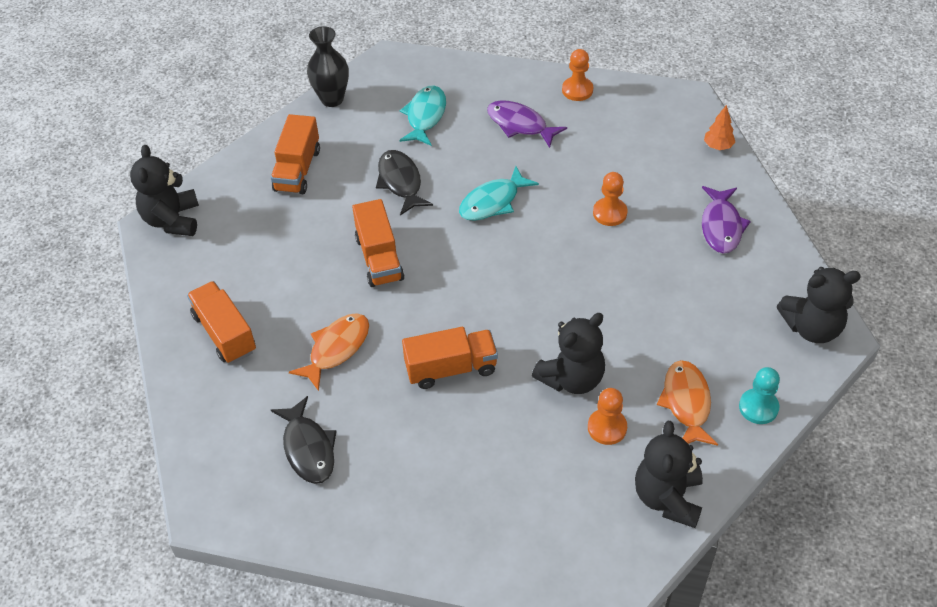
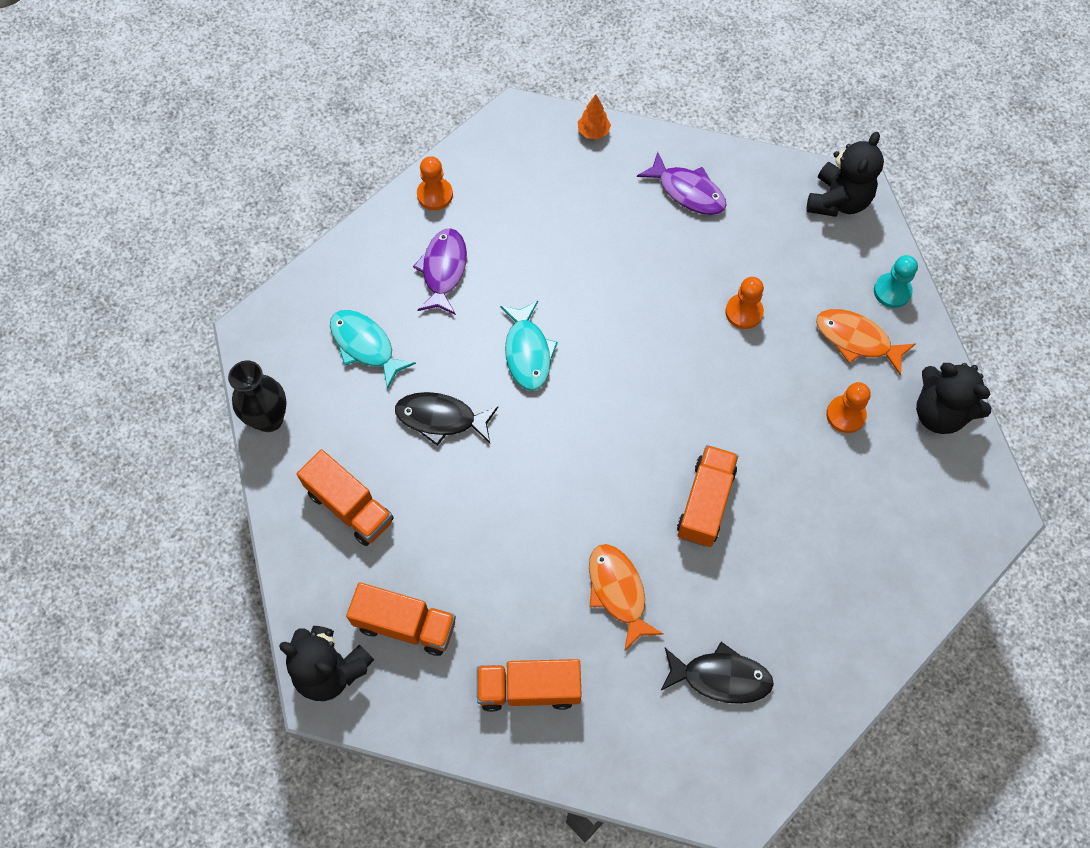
camera: 60 degrees left, 15 degrees up
orange truck [352,199,404,287] -> orange truck moved to [346,582,456,656]
purple fish [487,100,567,148] -> purple fish turned 120 degrees clockwise [413,228,467,315]
black teddy bear [532,313,605,394] -> none
orange pawn [593,172,628,226] -> orange pawn moved to [725,277,764,329]

